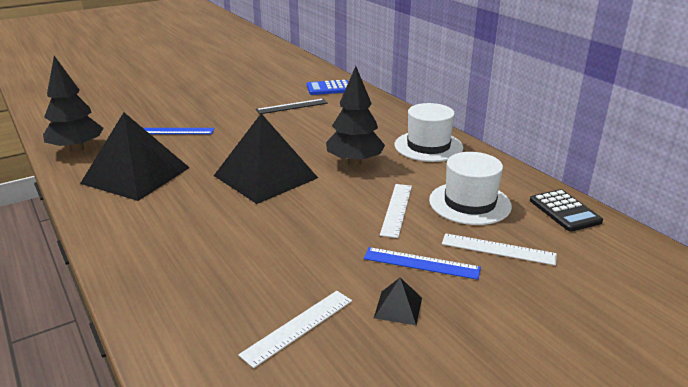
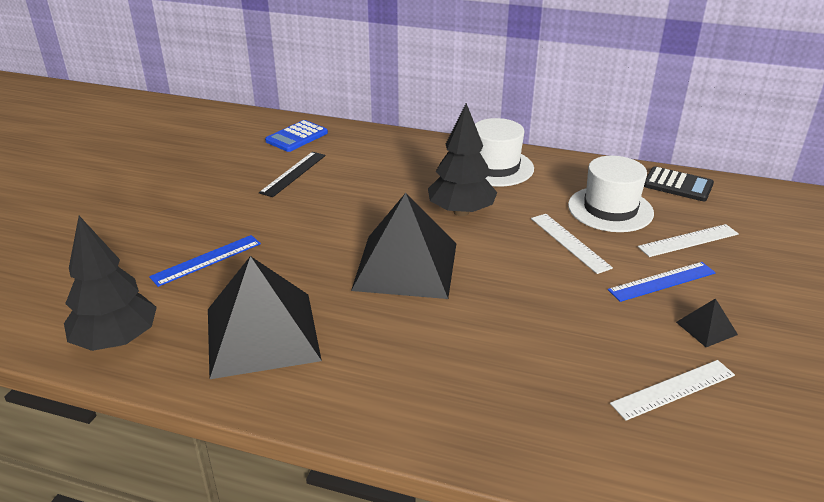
camera: 40 degrees left, 5 degrees up
white ruler [238,291,352,368] -> white ruler turned 60 degrees clockwise [610,360,735,421]

